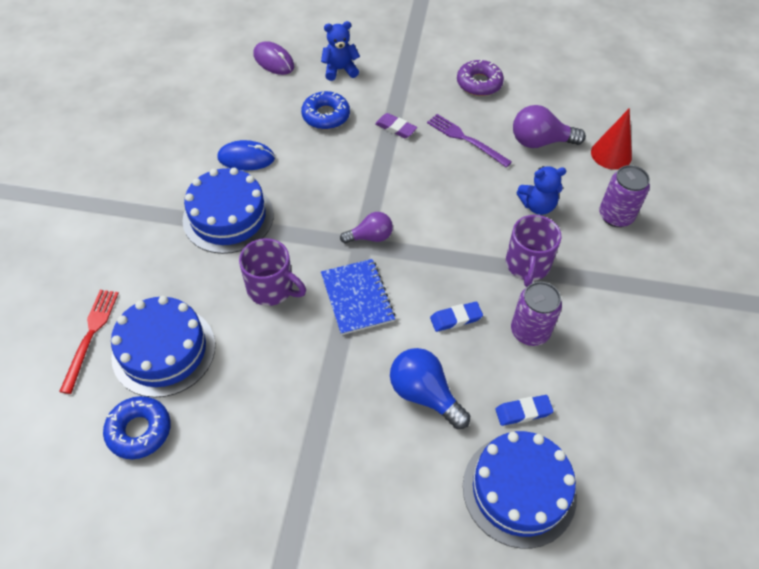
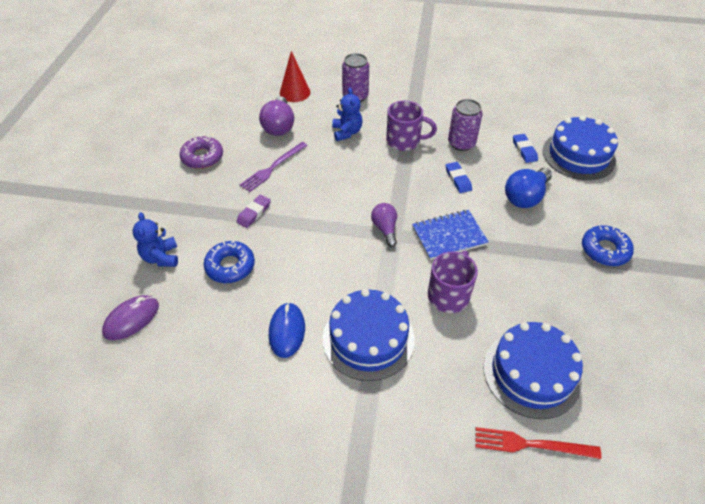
camera: 90 degrees left, 5 degrees down
blue donut [103,396,171,459] -> blue donut moved to [582,225,634,266]

